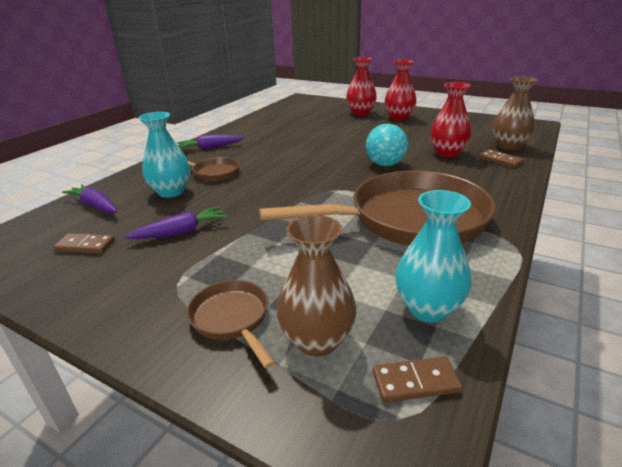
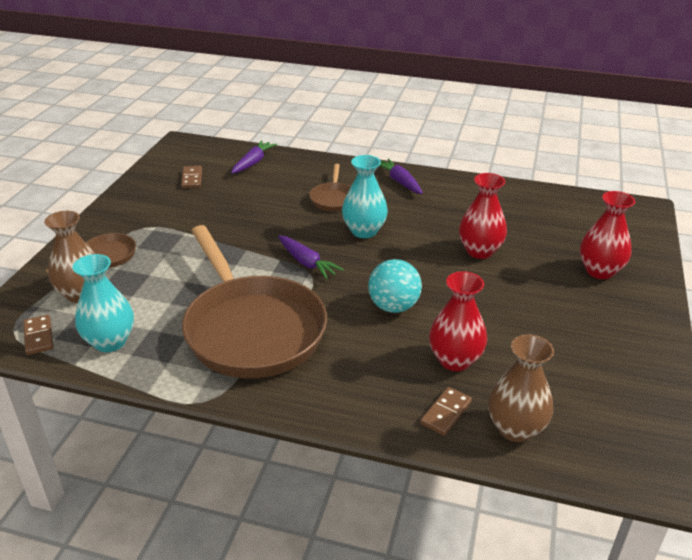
camera: 75 degrees right, 5 degrees up
purple carrot [125,206,227,239] -> purple carrot moved to [278,235,344,279]
turquoise vase [139,112,190,198] -> turquoise vase moved to [342,155,388,238]
red vase [385,60,417,120] -> red vase moved to [459,173,507,259]

